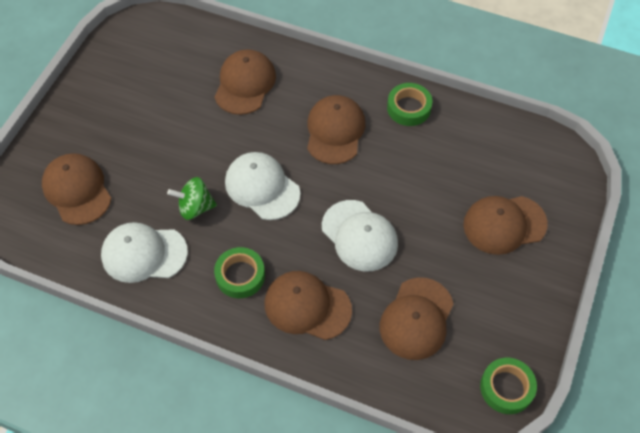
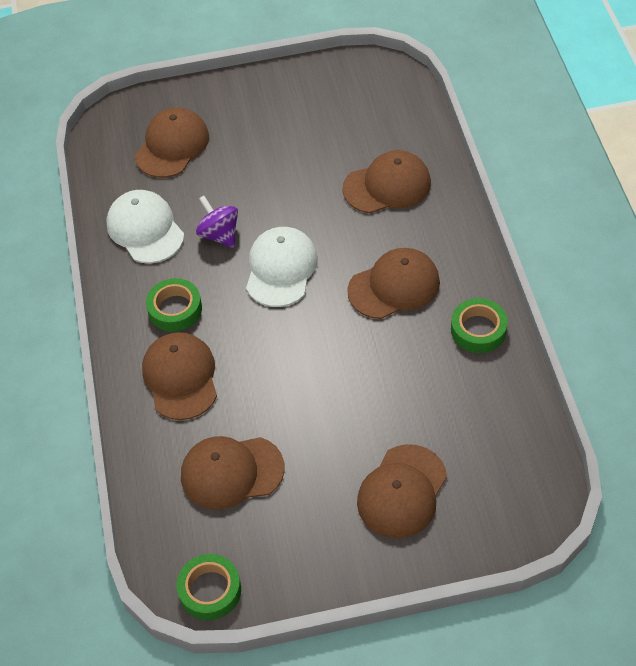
camera: 60 degrees right, 5 degrees down
green spinning top [167,177,217,220] -> purple spinning top [196,196,238,248]
white cap [322,200,398,271] -> none
brown cap [463,196,548,255] -> brown cap turned 105 degrees counterclockwise [357,444,447,539]

